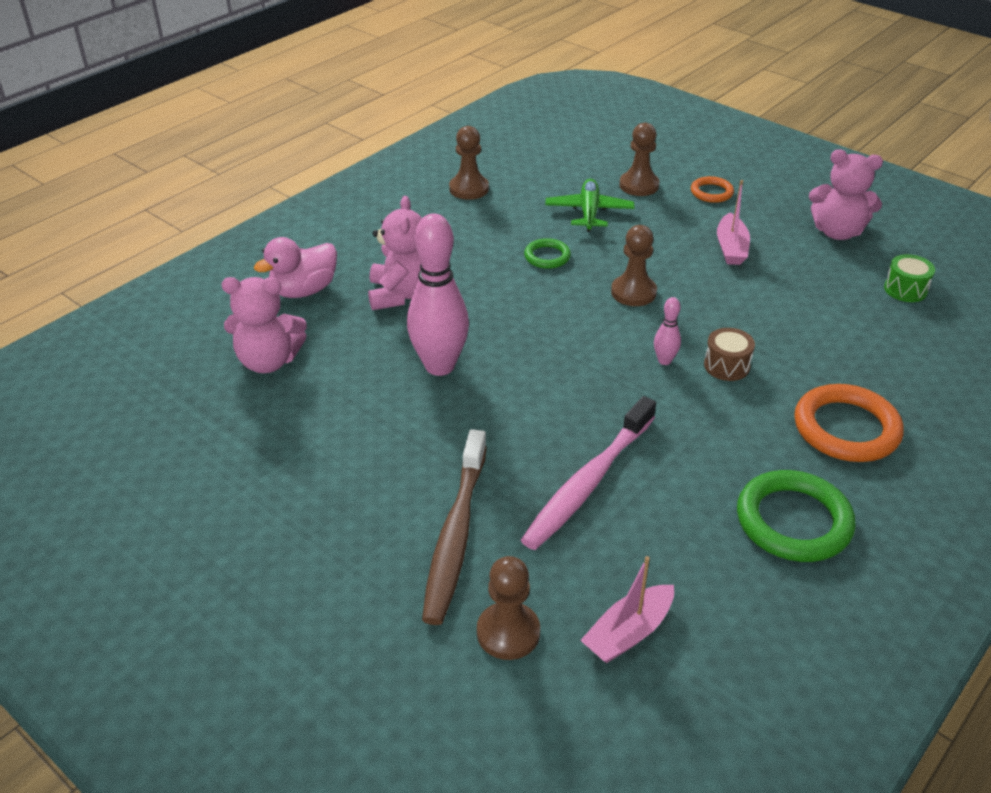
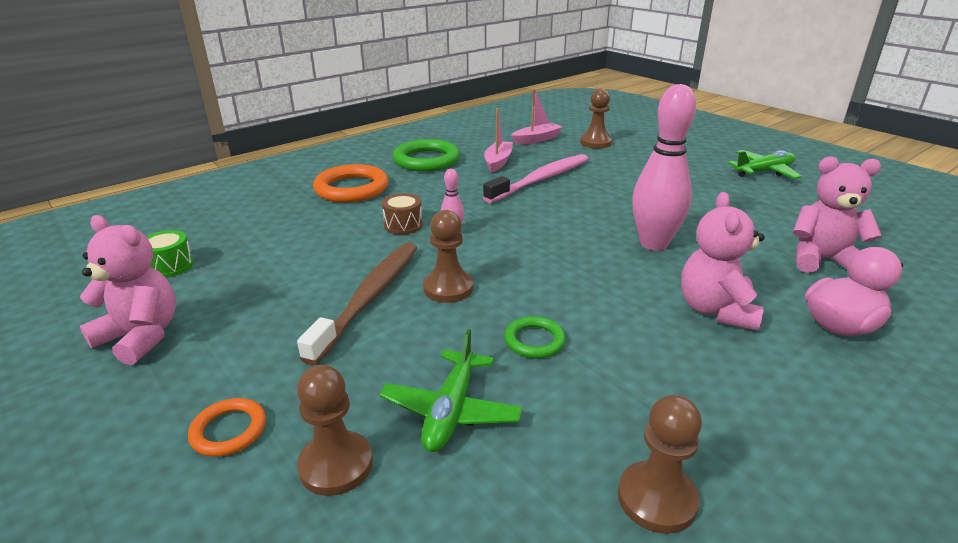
camera: 170 degrees left, 10 degrees down
brown toothbrush [422,429,487,625] -> brown toothbrush moved to [297,243,417,365]
pink boat [717,180,750,265] -> pink boat moved to [484,108,513,173]
none -> green plane [728,150,802,179]

